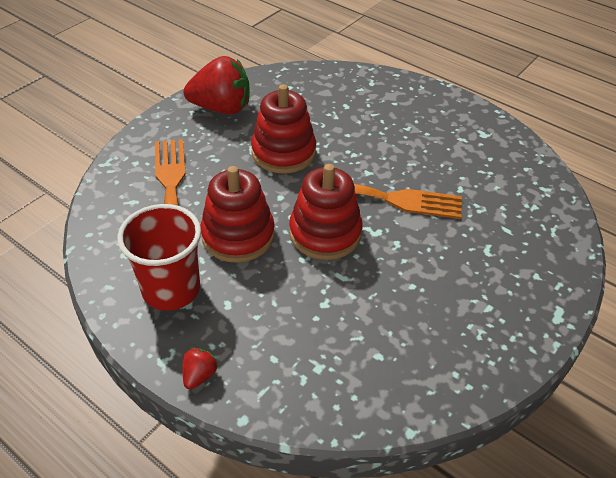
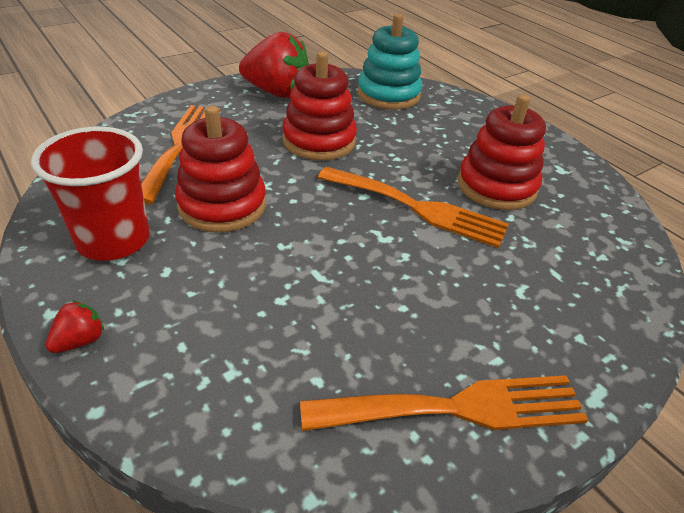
camera: 15 degrees right, 5 degrees down
red stacking toy [289,164,363,260] -> red stacking toy moved to [458,94,546,210]
none -> orange fork [300,375,588,431]
none -> turquoise stacking toy [357,14,422,109]

